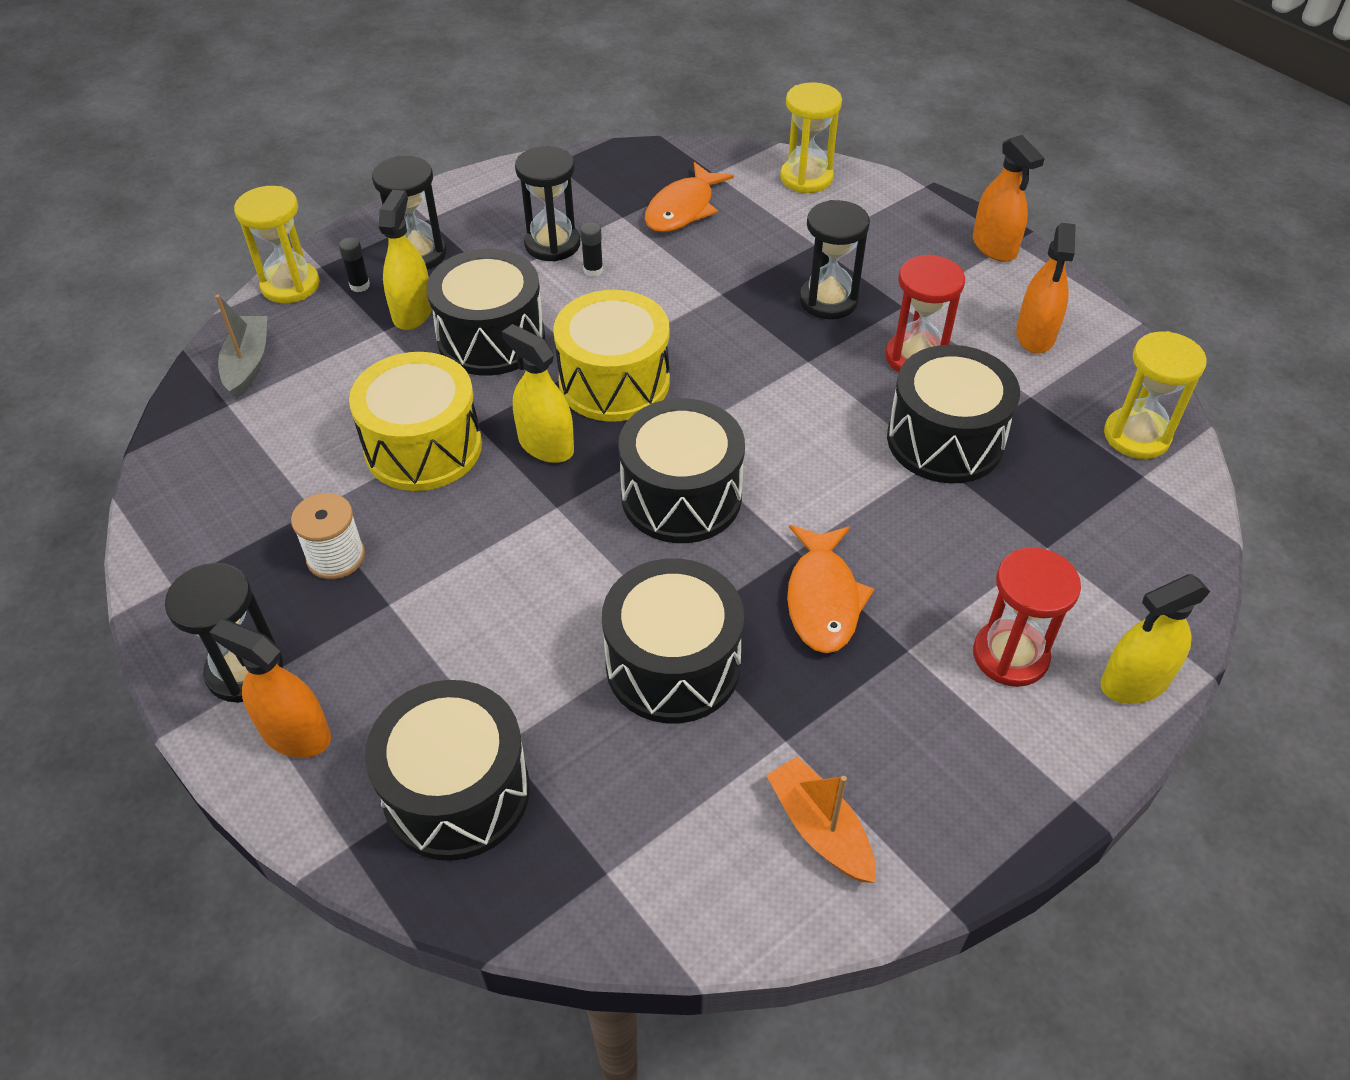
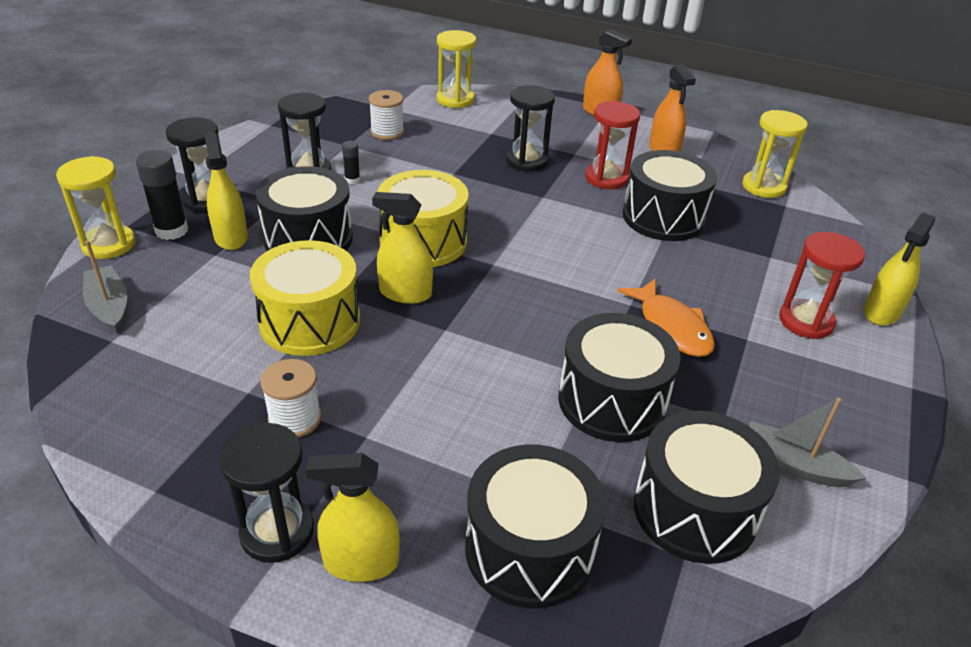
camera: 30 degrees left, 10 degrees down
orange spray bottle [209,619,331,758] -> yellow spray bottle [306,453,400,582]
black glue stick [339,237,370,292] -> black glue stick [136,150,188,240], size x1.86
black drum [619,398,745,543] -> black drum moved to [634,411,780,564]
orange fish [645,162,734,232] -> white spool [369,90,404,140]
orange boat [766,756,876,883] -> grey boat [749,398,866,487]

